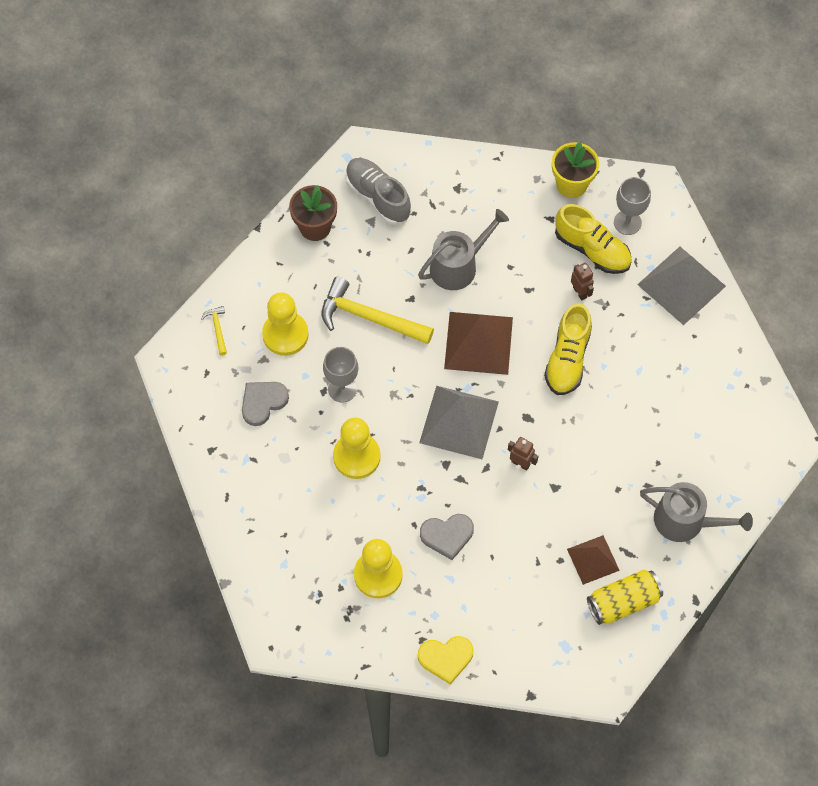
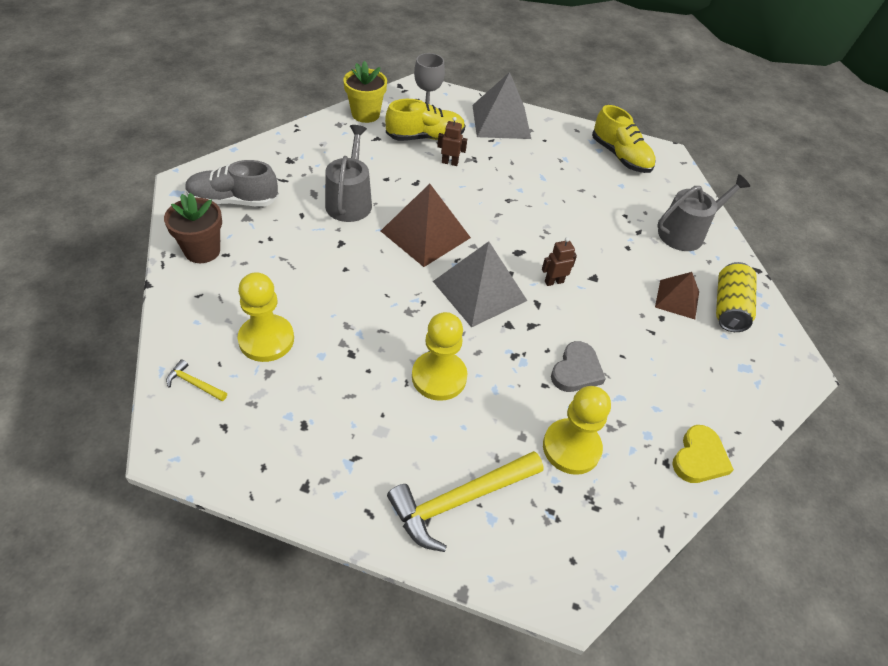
camera: 55 degrees left, 15 degrees down
grey heart [242,382,289,426] -> none
yellow hammer [322,277,434,344] -> yellow hammer moved to [387,451,543,552]
grey goblet [323,347,358,403] -> none
yellow shoe [544,303,592,395] -> yellow shoe moved to [592,105,656,173]

